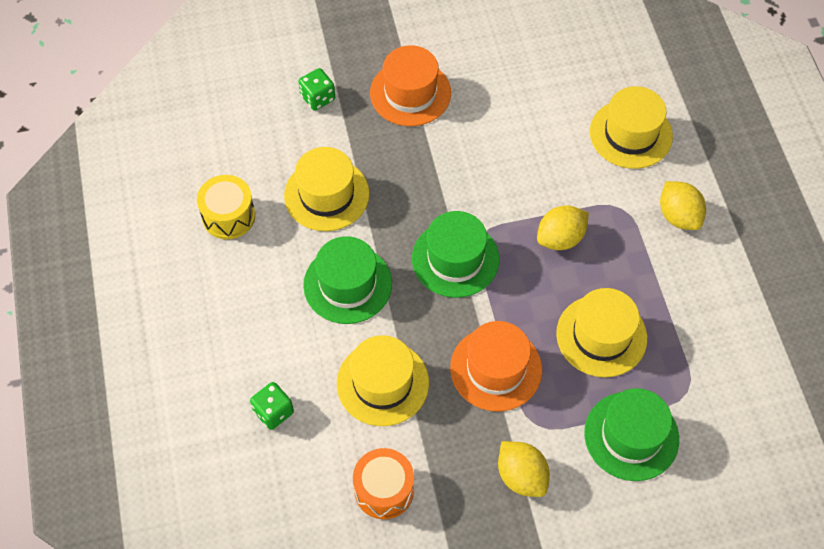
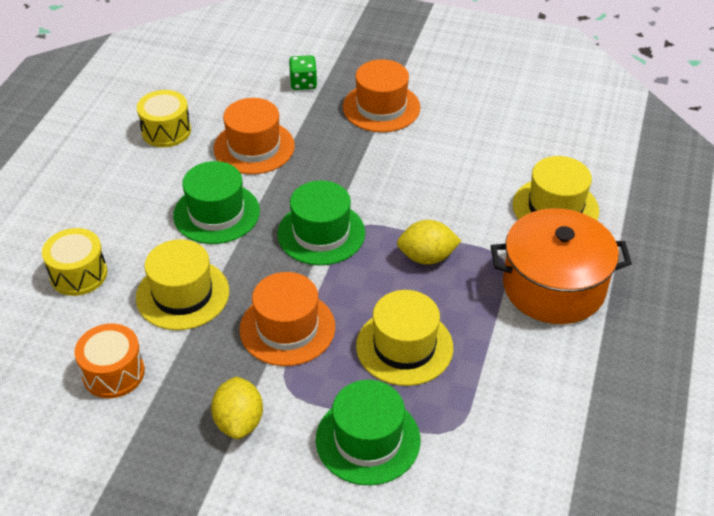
camera: 30 degrees right, 15 degrees down
green dice [250,382,294,430] -> yellow drum [42,228,107,296]
yellow hat [284,147,370,231] -> orange hat [213,98,295,174]
yellow lemon [660,181,706,230] -> orange pot [491,208,632,324]

